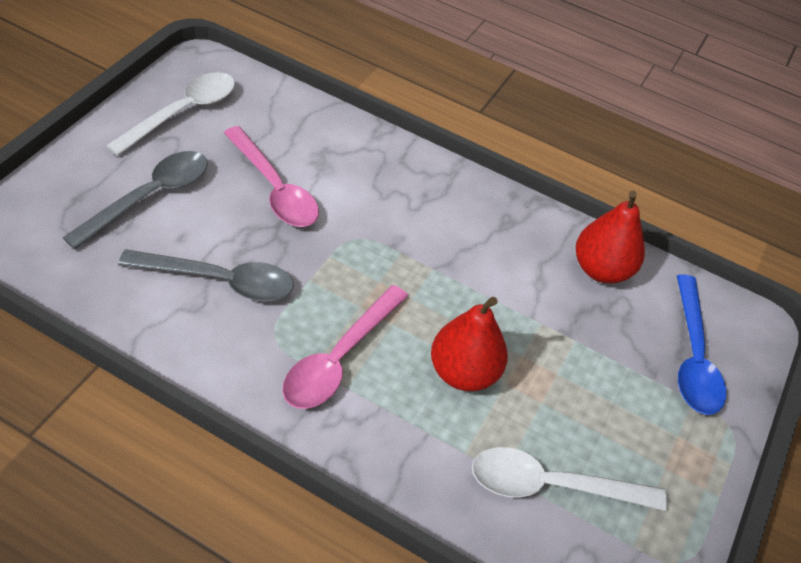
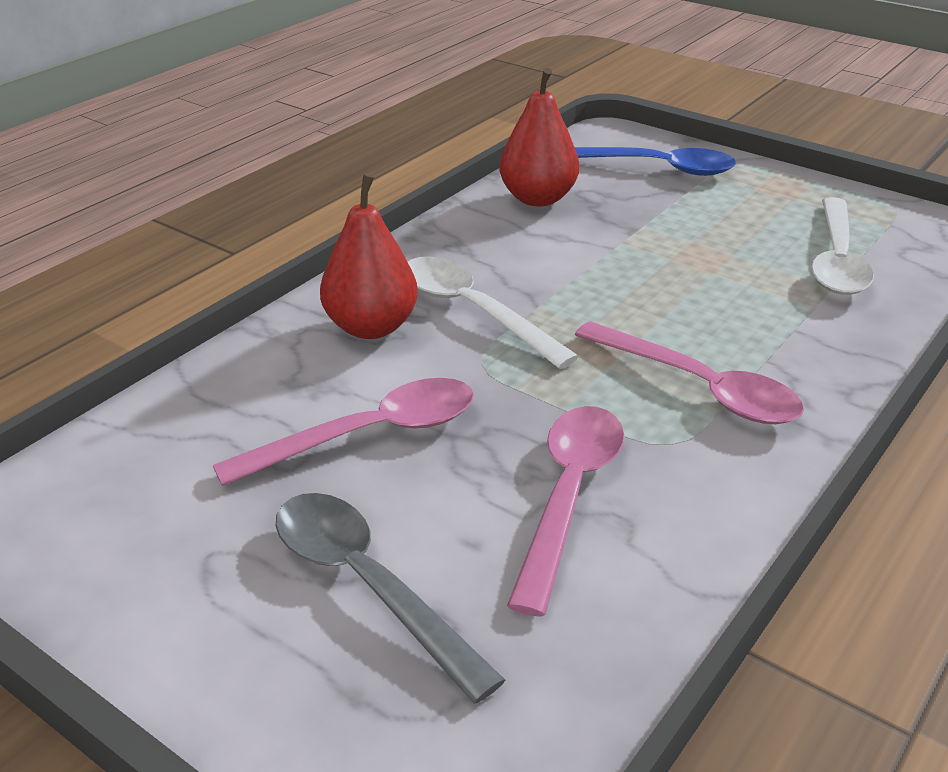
camera: 75 degrees left, 15 degrees down
white spoon [106,72,235,156] -> white spoon moved to [408,256,579,369]
grey spoon [118,249,294,301] -> pink spoon [507,406,624,617]
red pear [431,297,508,391] -> red pear moved to [320,174,418,339]

